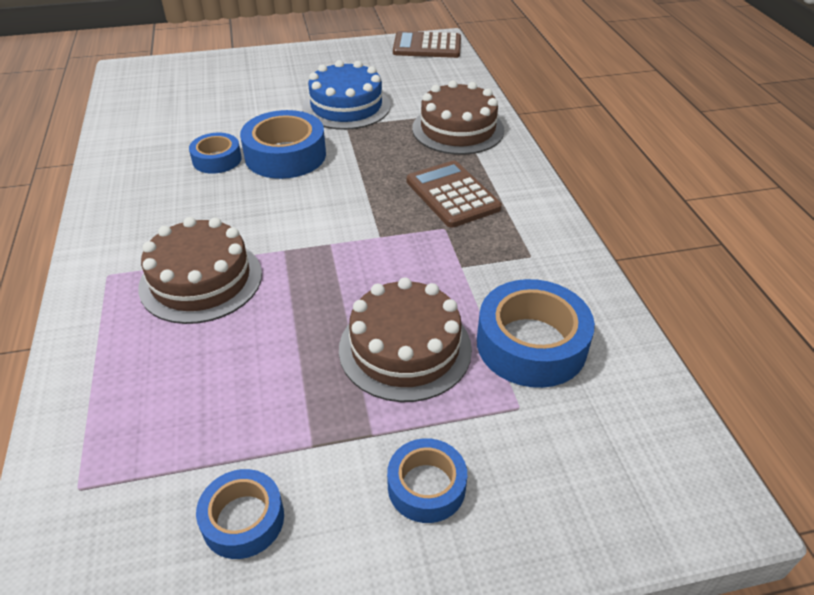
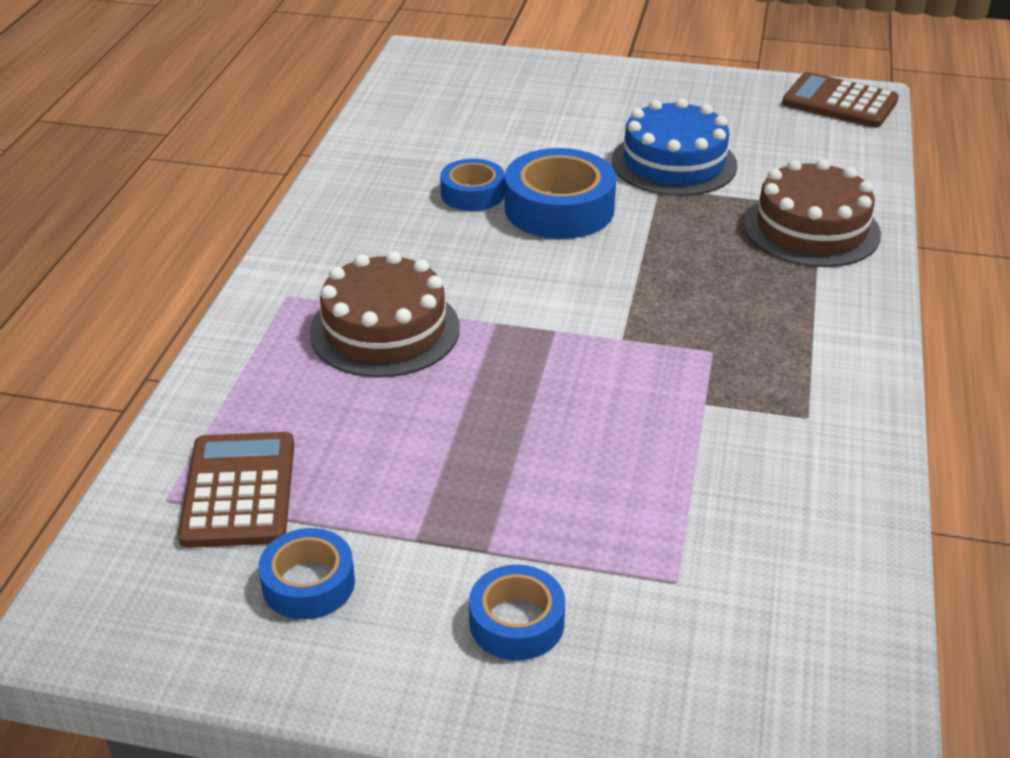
camera: 25 degrees right, 5 degrees down
brown cake [339,277,472,402] -> none
brown calculator [407,161,502,228] -> brown calculator moved to [178,432,294,548]
blue tape [477,279,595,388] -> none

